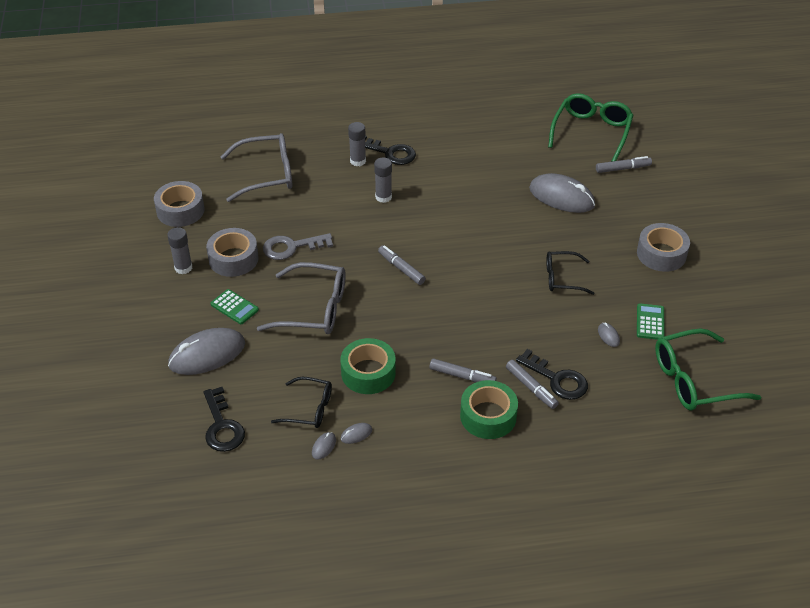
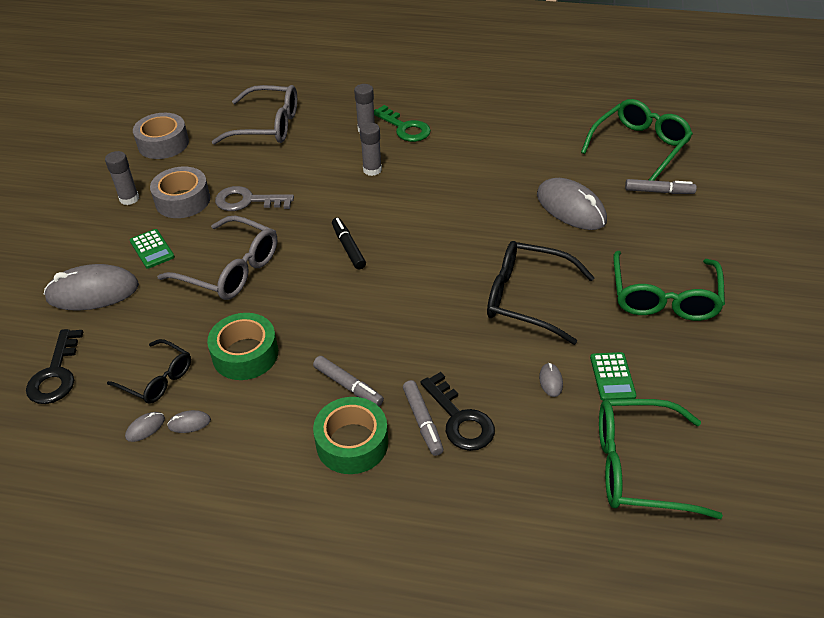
camera: 20 degrees right, 0 degrees up
black key [365,136,416,165] -> green key [374,105,431,142]
grey marker [378,245,426,285] -> black marker [332,218,366,269]
black glasses [546,251,594,295] -> black glasses [487,241,595,345], size x1.63
grey tape [637,223,690,272] -> green glasses [613,251,725,321]
green calculator [637,303,665,340] -> green calculator turned 150 degrees clockwise [590,352,636,401]

